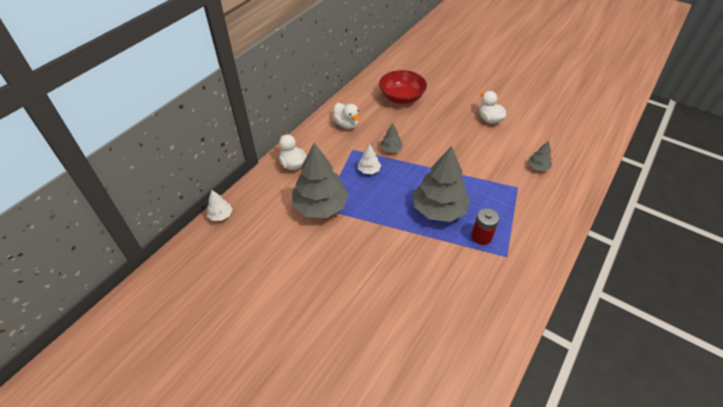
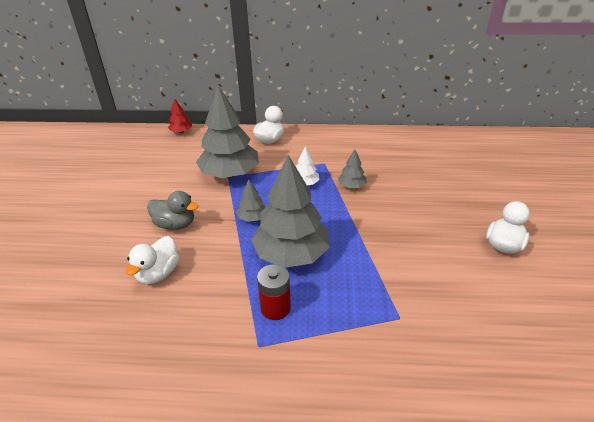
camera: 60 degrees right, 10 degrees down
white tree [207,190,233,221] -> red tree [168,98,192,133]
white duck [332,103,360,129] -> white duck moved to [126,236,179,284]
red bowl [379,70,427,104] -> none
grey tree [528,141,552,171] -> grey tree moved to [236,180,266,222]
none -> grey duck [147,191,199,230]

